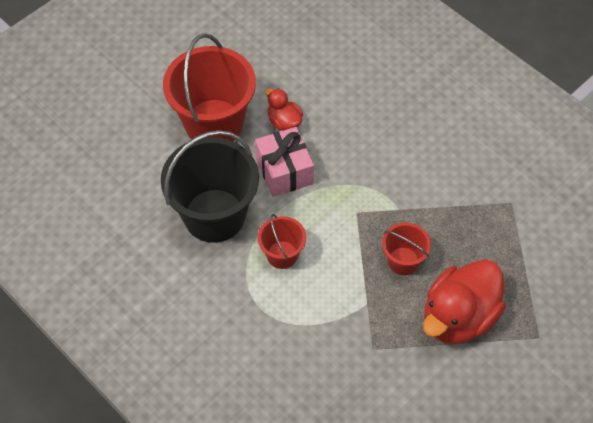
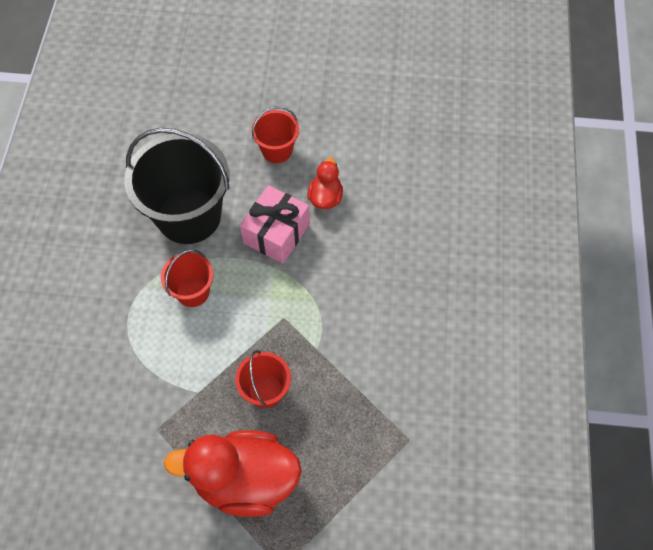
camera: 50 degrees right, 5 degrees up
red bucket [163,33,256,141] -> red bucket [251,106,299,163], size x0.50

